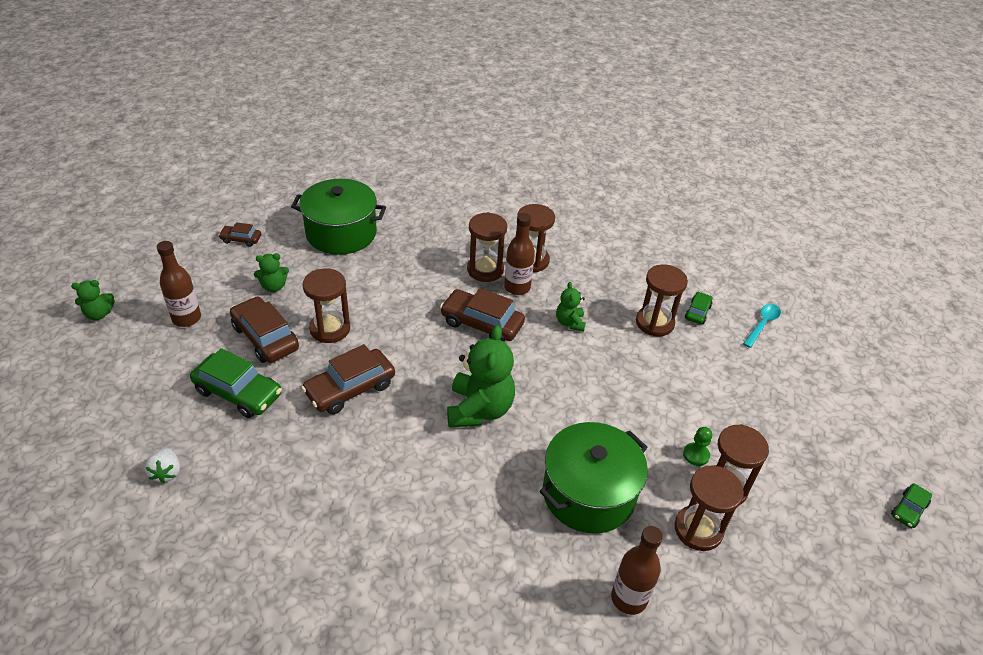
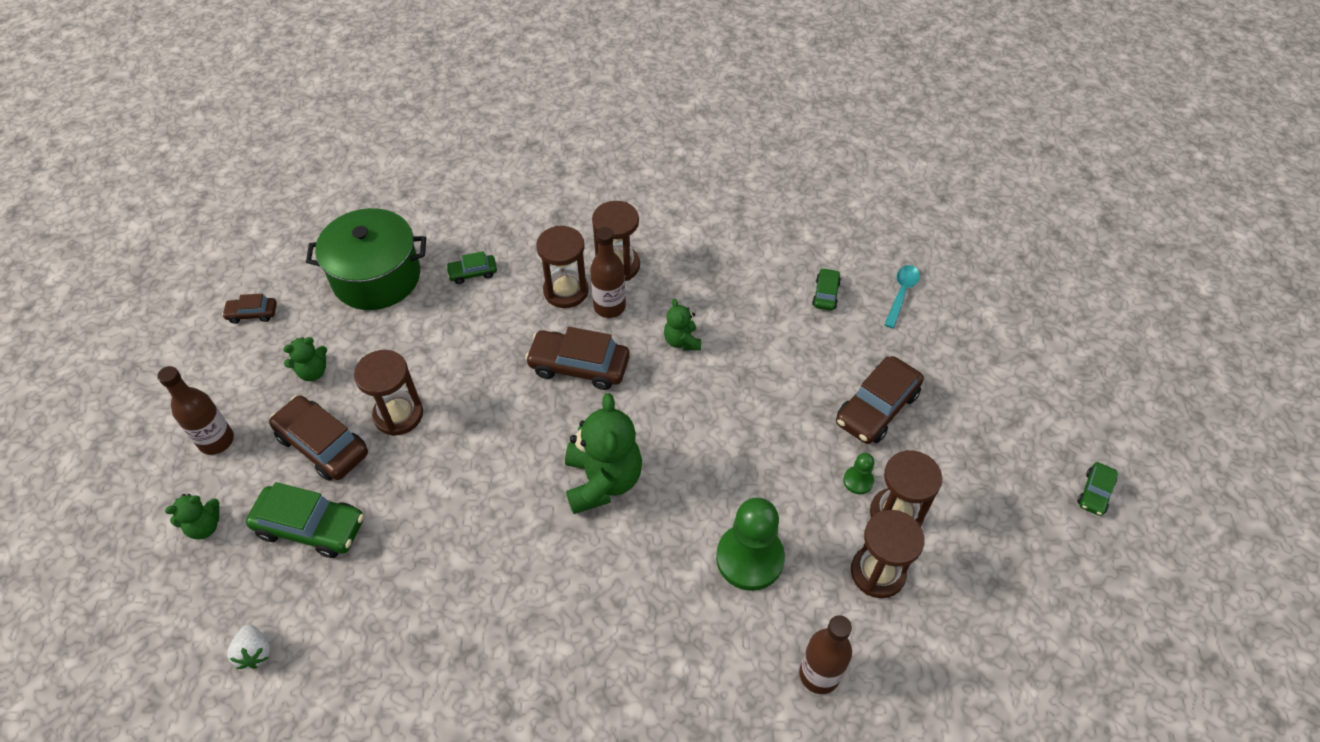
camera: 10 degrees left, 10 degrees up
green teddy bear [71,280,115,320] -> green teddy bear moved to [165,494,219,539]
brown car [301,344,395,414] -> brown car moved to [836,356,924,444]
green pot [540,422,648,534] -> green pawn [716,497,785,591]
brown hourglass [636,264,688,337] -> none
none -> green car [446,251,497,284]

